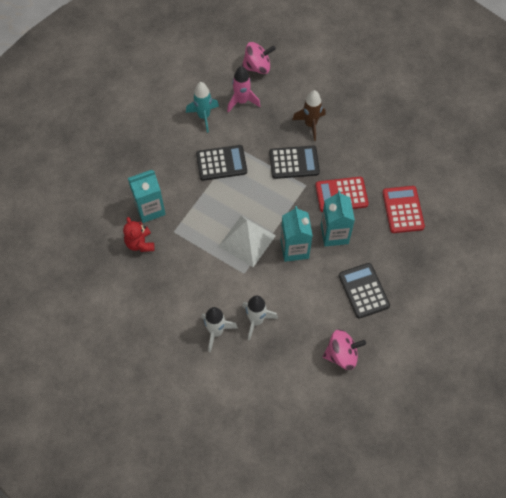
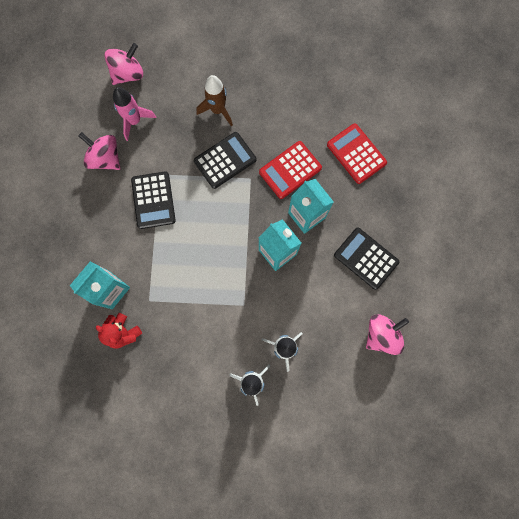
camera: 30 degrees left, 15 degrees up
turquoise rocket [186,82,219,133] -> pink spinning top [78,132,120,170]
black calculator [196,145,247,181] -> black calculator turned 120 degrees clockwise [131,171,176,229]
white pyramid [218,215,276,267] -> none

